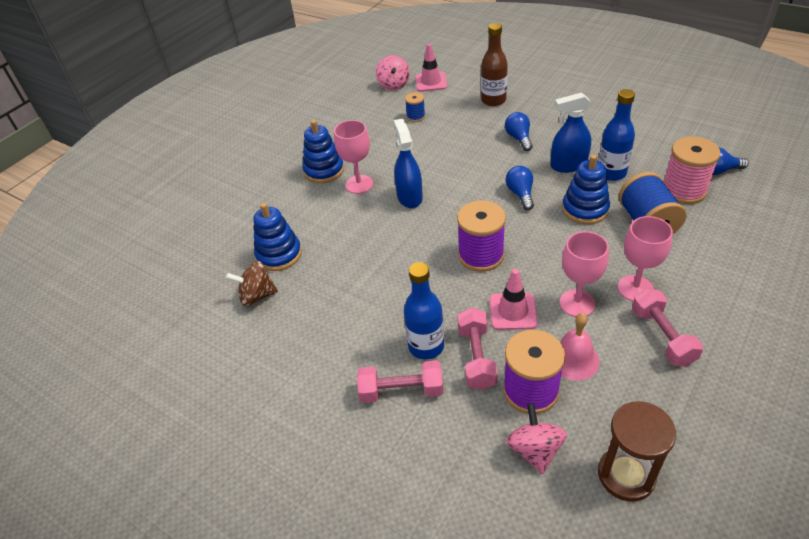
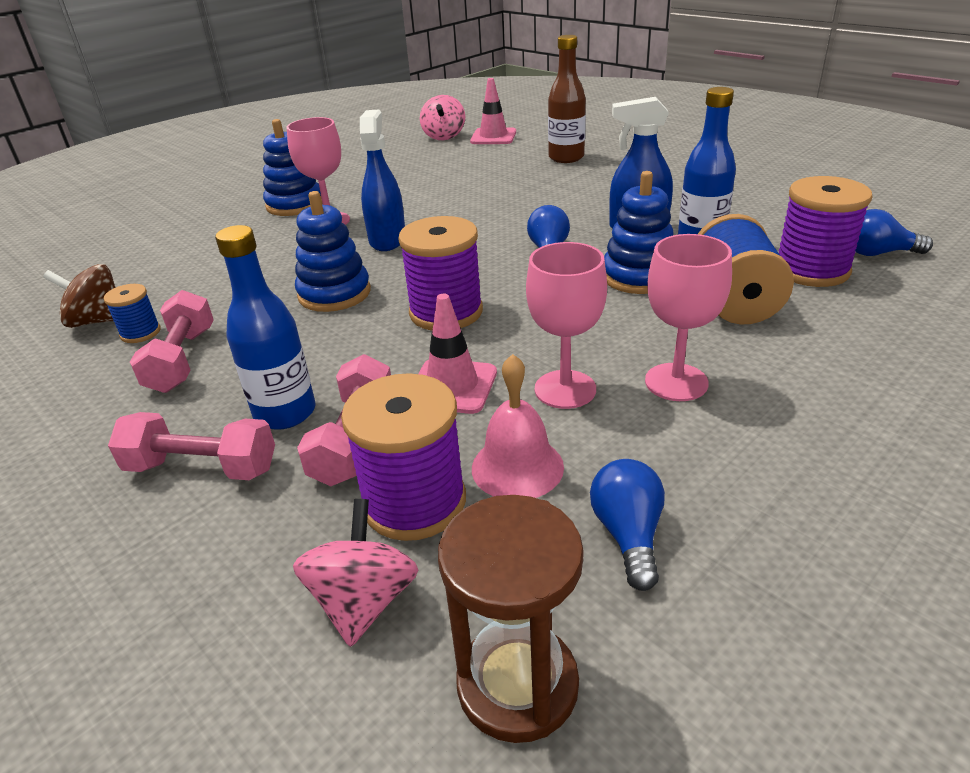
camera: 10 degrees right, 10 degrees down
blue stacking toy [253,203,302,271] -> blue stacking toy moved to [295,191,371,312]
blue spool [405,92,425,122] -> blue spool moved to [104,284,161,343]
blue light bulb [505,112,533,151] -> blue light bulb moved to [590,459,665,591]
pink dumbbell [632,288,703,367] -> pink dumbbell moved to [130,290,214,393]
pink spool [663,137,721,204] -> purple spool [779,176,873,287]

